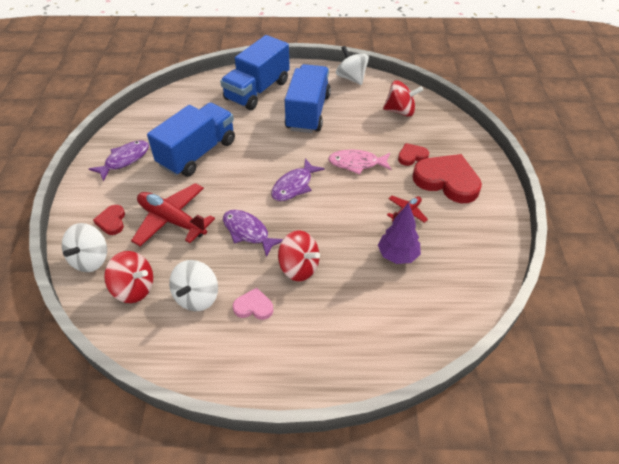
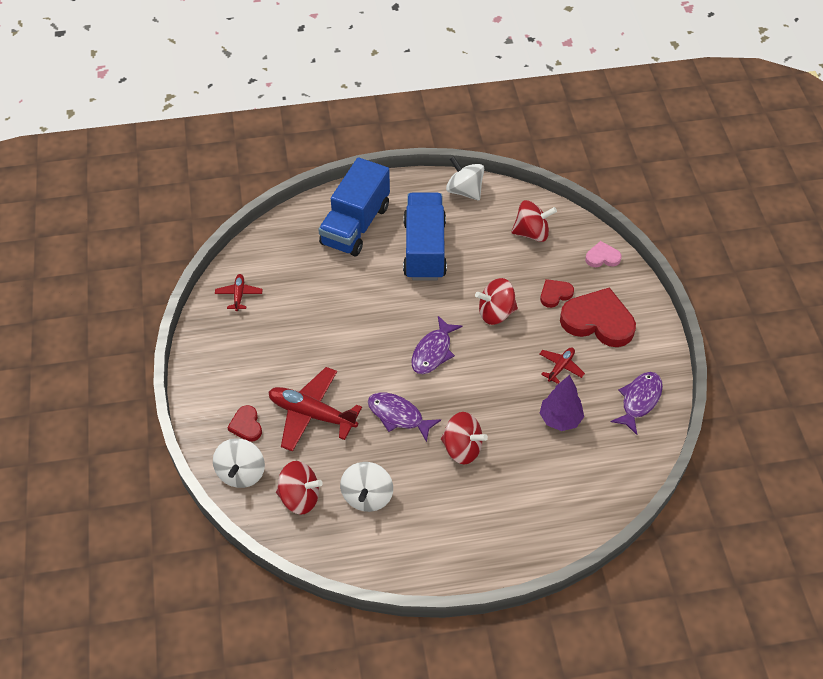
camera: 10 degrees left, 5 degrees up
purple fish [89,140,149,181] -> purple fish moved to [610,372,663,435]
blue truck [147,103,235,177] -> none
pink heart [233,288,273,320] -> pink heart moved to [585,241,621,267]
pink fish [328,150,392,175] -> red spinning top [475,278,518,325]
none -> red plane [215,274,263,311]

